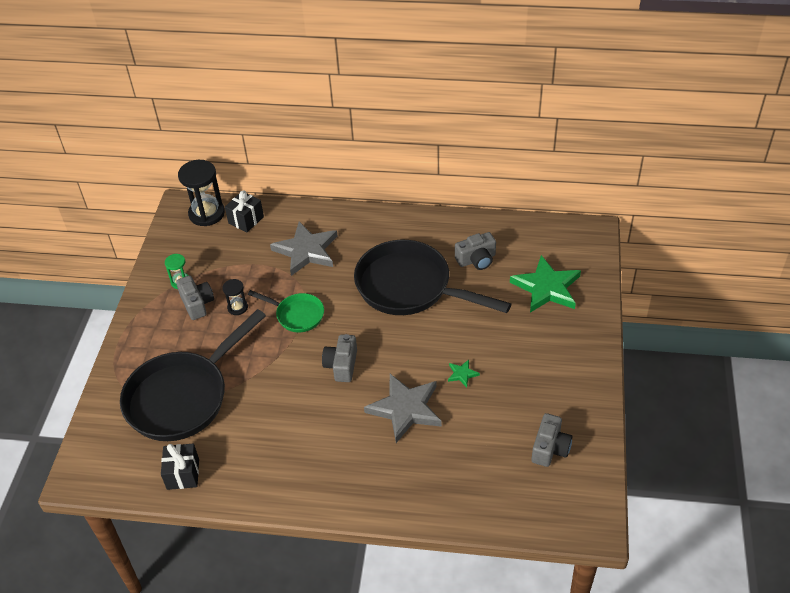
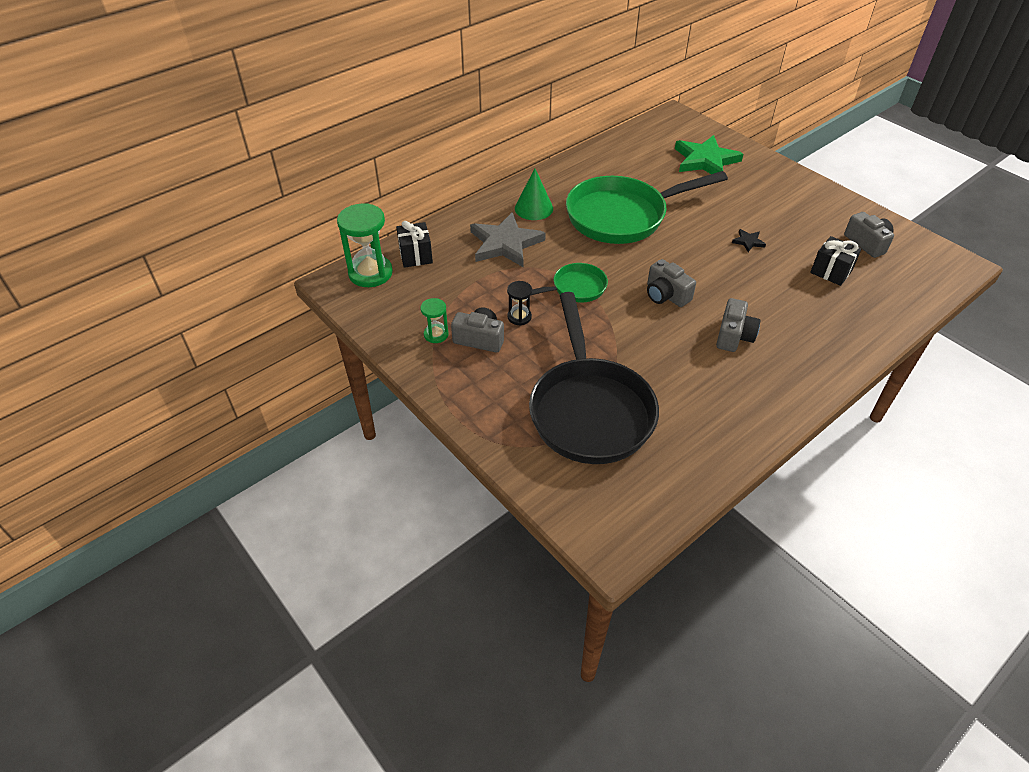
camera: 50 degrees left, 0 degrees up
black gift [161,444,199,490] -> black gift moved to [810,236,862,286]
black hourglass [178,160,225,226] -> green hourglass [337,203,393,287]
black pan [354,240,511,315] -> green pan [566,171,728,244]
grey star [364,374,442,443] -> none
green star [448,360,480,388] -> black star [732,229,766,252]
grey camera [455,232,496,270] -> grey camera moved to [716,298,760,352]
none -> green cone [515,168,553,220]

